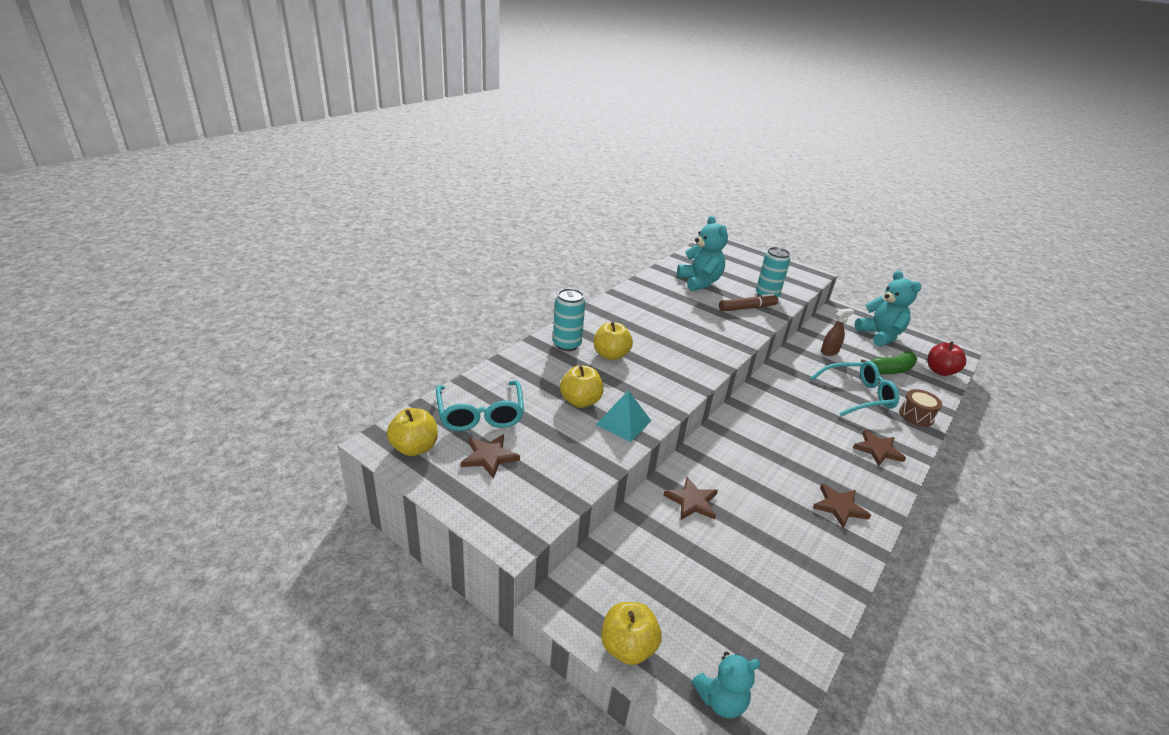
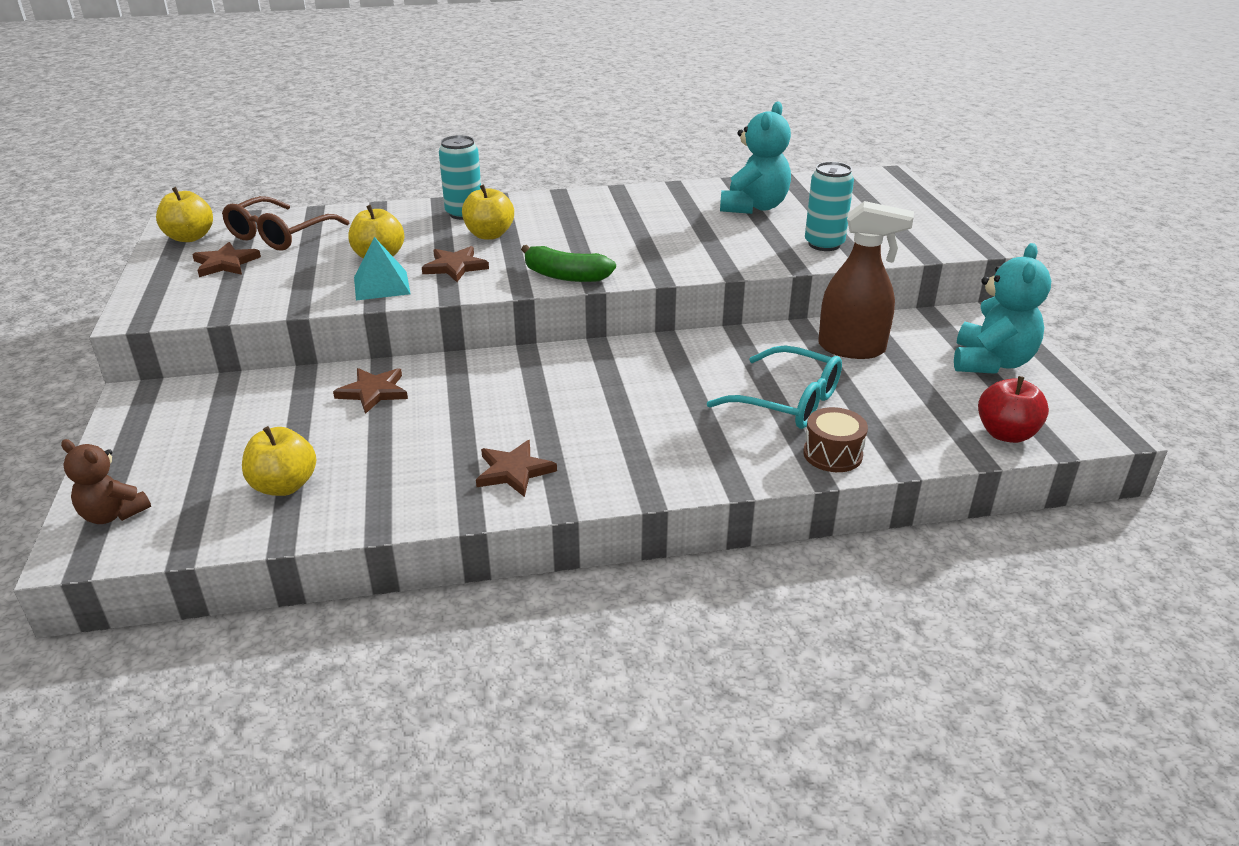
camera: 45 degrees right, 0 degrees up
turquoise glasses [436,381,524,431] -> brown glasses [222,196,349,251]
yellow apple [601,602,662,665] -> yellow apple moved to [242,426,316,496]
turquoise teddy bear [692,652,761,718] -> brown teddy bear [61,439,151,524]
brown marker [719,294,778,312] -> none
brown spray bottle [821,308,854,356] -> brown spray bottle [818,201,914,359], size x1.82
brown star [853,429,906,466] -> brown star moved to [422,246,489,282]
green banana [861,351,917,374] -> green banana moved to [521,245,616,282]

